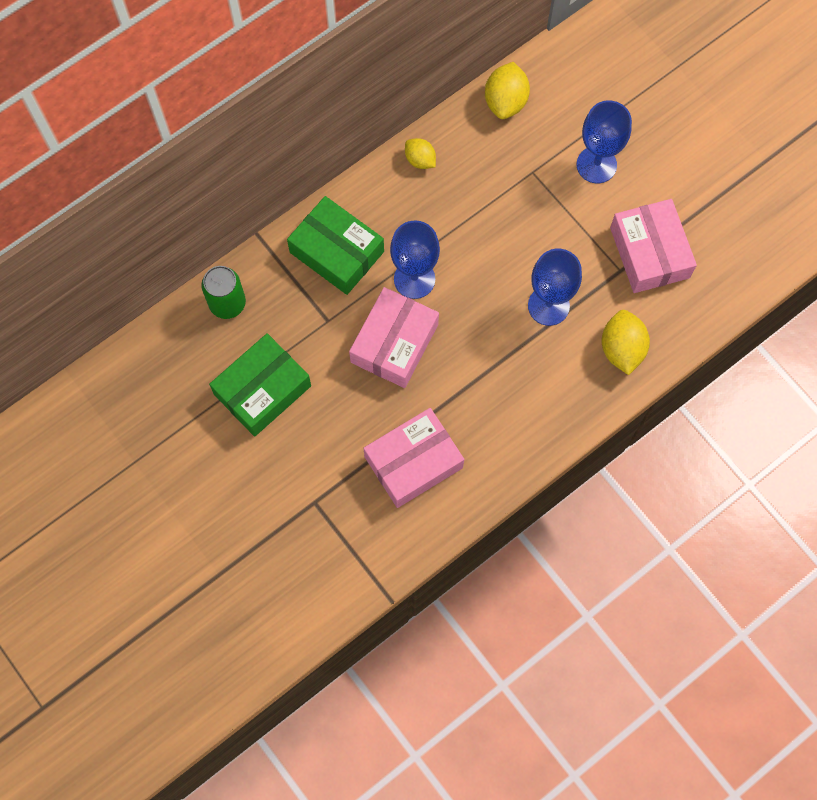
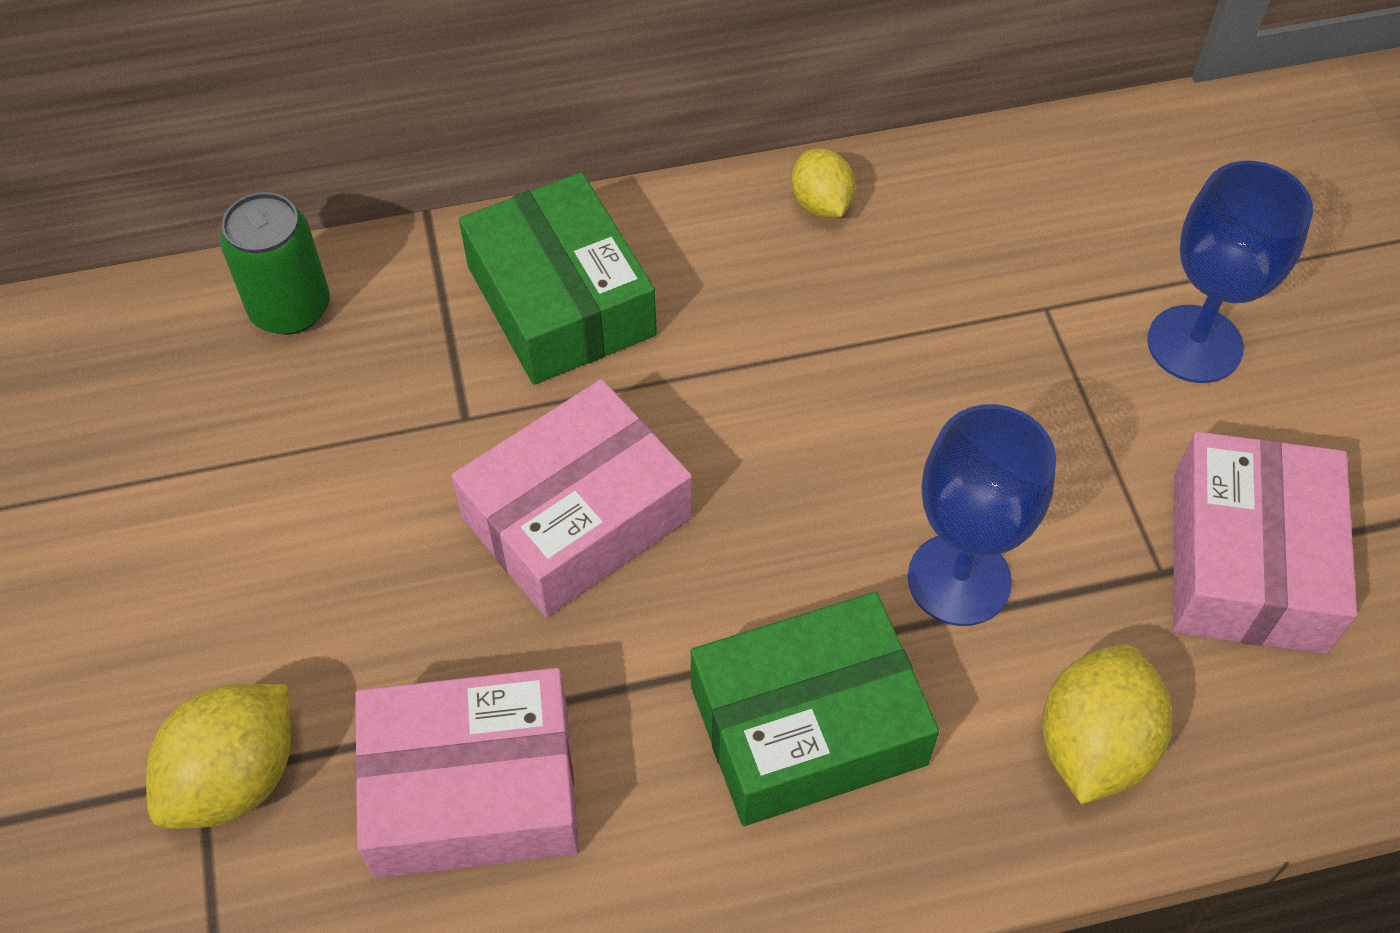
camera: 25 degrees right, 15 degrees down
green box [209,333,311,437] -> green box moved to [691,592,939,826]
blue goblet [390,221,440,299] -> none
yellow lemon [485,62,530,119] -> yellow lemon moved to [146,684,291,829]

